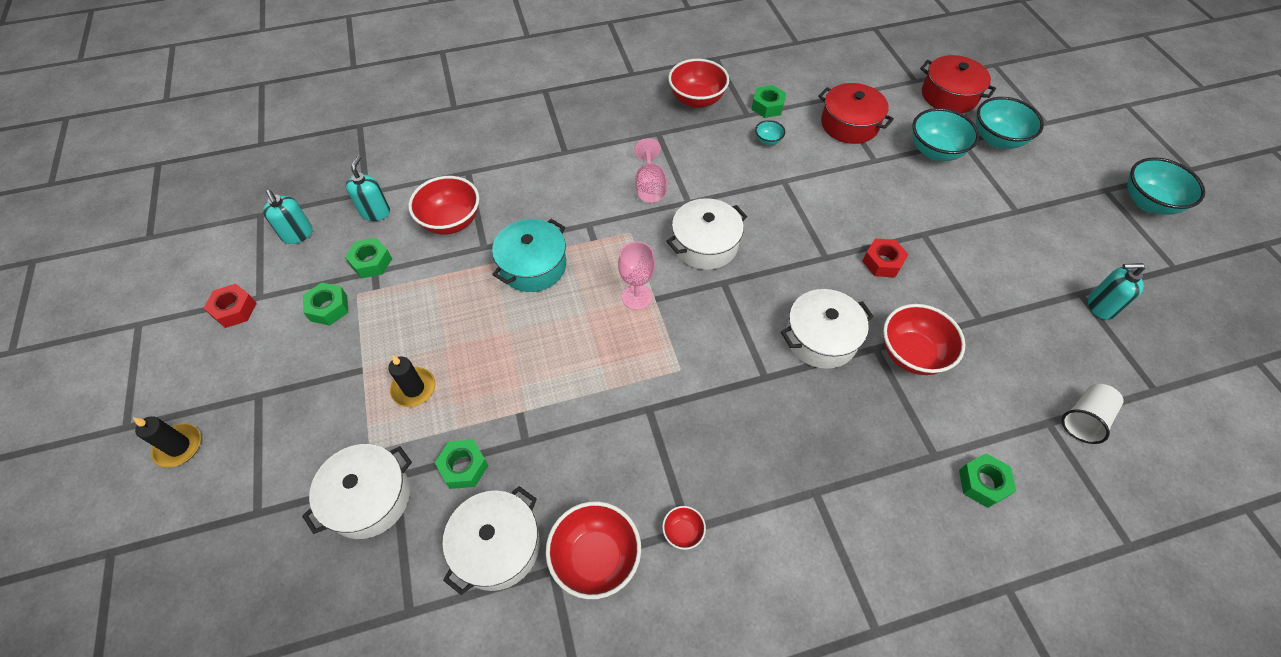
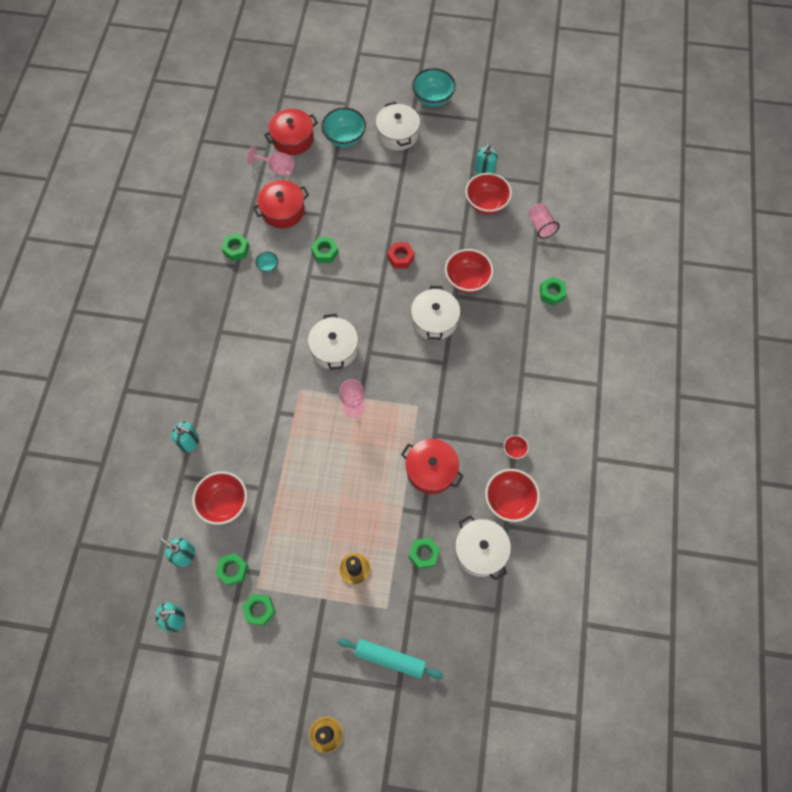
camera: 65 degrees left, 10 degrees up
red nut [204,284,257,328] -> none
white pot [302,444,412,539] -> white pot moved to [376,102,420,150]
turquoise pot [492,219,566,292] -> none
pink goblet [634,138,667,203] -> pink goblet moved to [247,146,294,176]
red bowl [668,59,729,108] -> red bowl moved to [465,173,512,215]
turquoise bowl [913,108,979,161] -> none
white cup [1062,384,1124,444] -> pink cup [529,203,560,239]
none -> turquoise soap dispenser [172,421,199,453]
none -> green nut [311,237,339,263]
none -> turquoise rolling pin [338,638,443,679]
none -> red pot [401,439,464,494]

